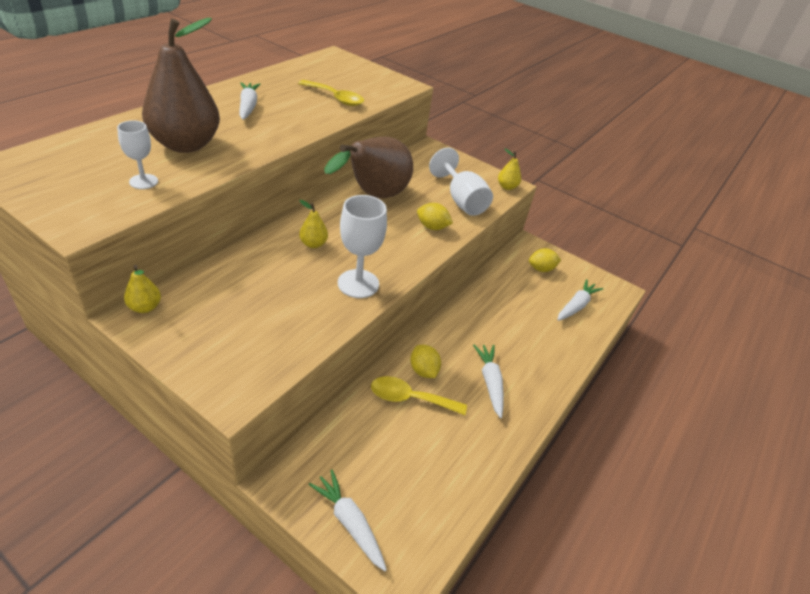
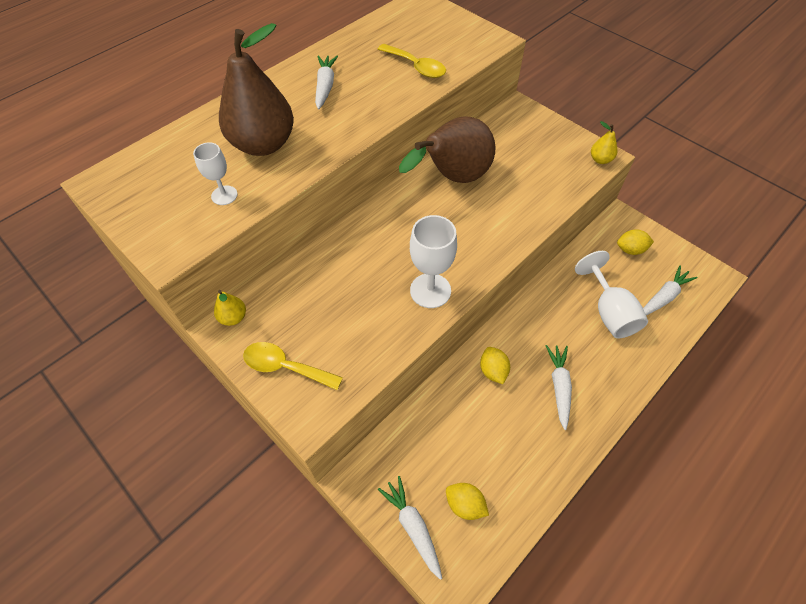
camera: 15 degrees right, 15 degrees up
yellow pear [299,200,328,248] -> none
yellow spoon [371,376,467,415] -> yellow spoon moved to [243,342,343,390]
yellow lemon [417,203,453,230] -> yellow lemon moved to [446,483,489,520]
white goblet [429,148,493,216] -> white goblet moved to [575,251,648,338]

